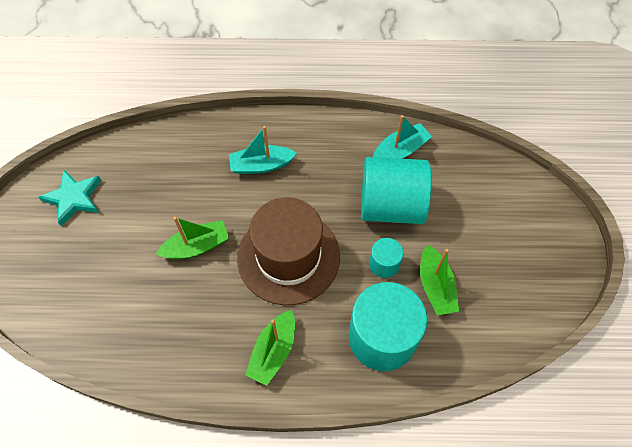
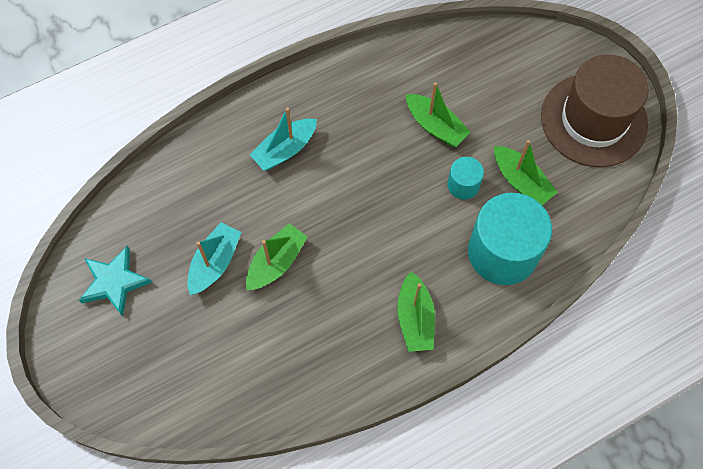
camera: 30 degrees left, 5 degrees up
brown hat [237,197,340,305] -> brown hat moved to [541,54,649,167]
turquoise cylinder [361,157,431,224] -> green boat [406,82,471,147]
turquoise boat [373,115,432,159] -> turquoise boat moved to [187,222,241,295]

